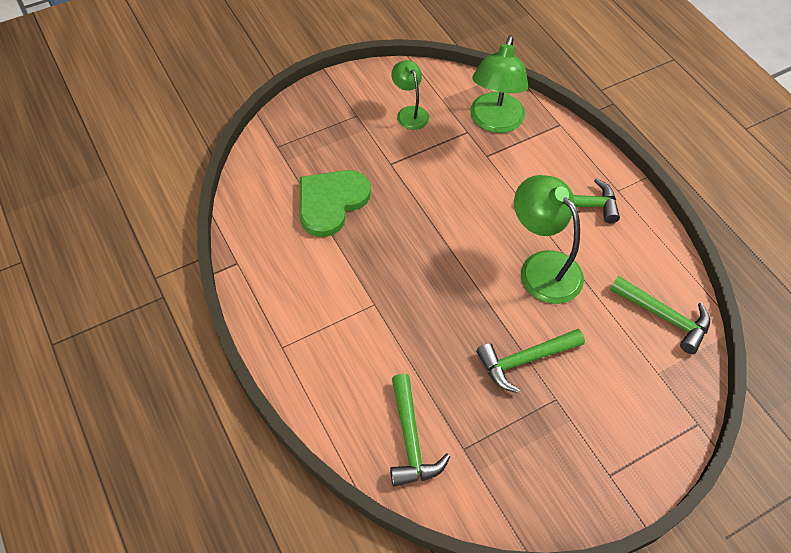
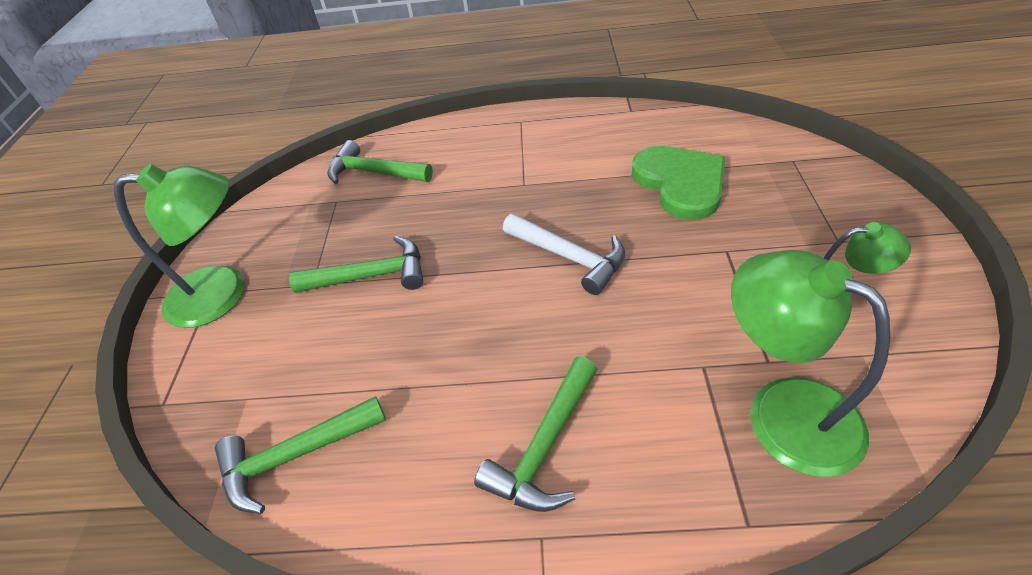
camera: 125 degrees right, 10 degrees down
green hammer [476,329,585,393] -> green hammer turned 75 degrees clockwise [289,236,423,293]
green lamp [514,175,584,304] -> green lamp moved to [114,164,245,328]
none -> white hammer [503,214,625,295]

